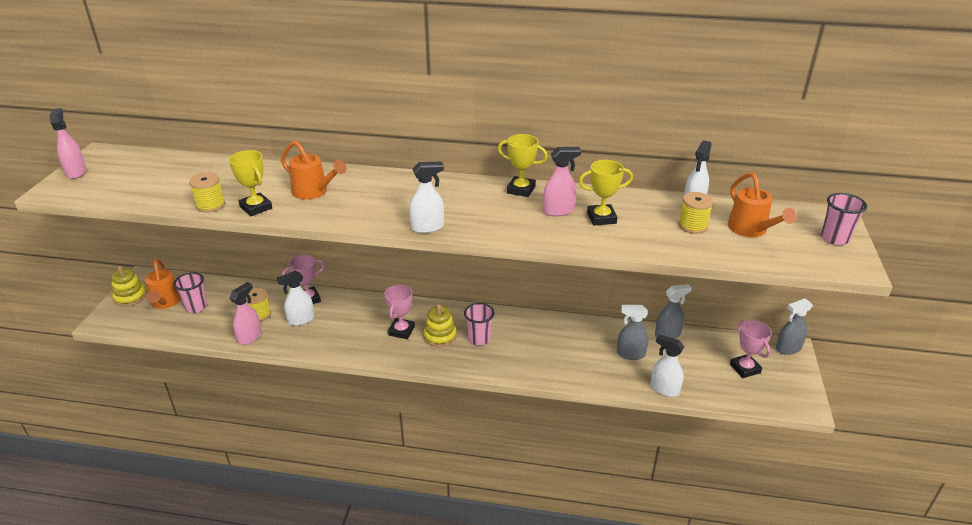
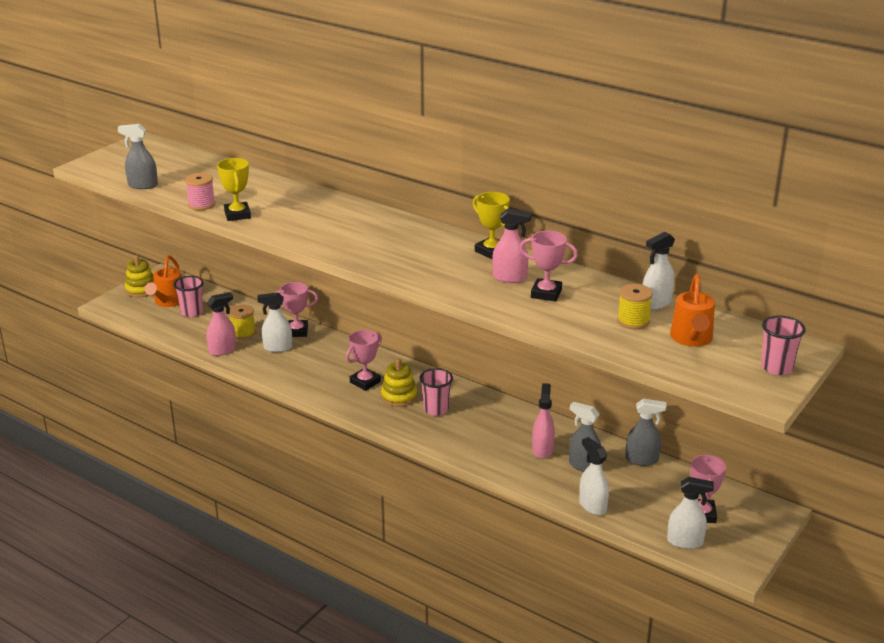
camera: 25 degrees right, 5 degrees down
pink spray bottle [49,108,86,179] -> pink spray bottle moved to [532,383,555,459]
yellow spool [189,173,225,213] -> pink spool [185,173,215,210]
orange watering can [281,141,347,199] -> none
white spray bottle [409,162,444,233] -> white spray bottle moved to [667,477,714,549]
yellow trophy [579,160,633,225] -> pink trophy [520,231,578,302]
grey spray bottle [776,298,813,355] -> grey spray bottle moved to [118,124,158,189]

